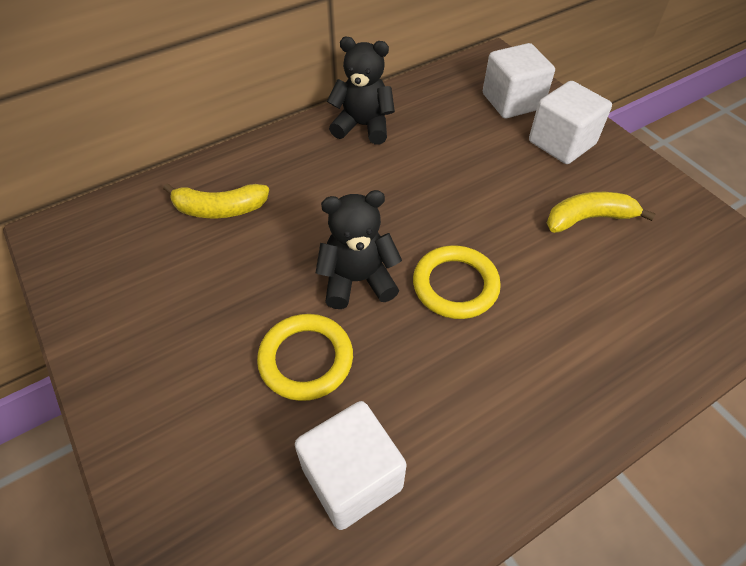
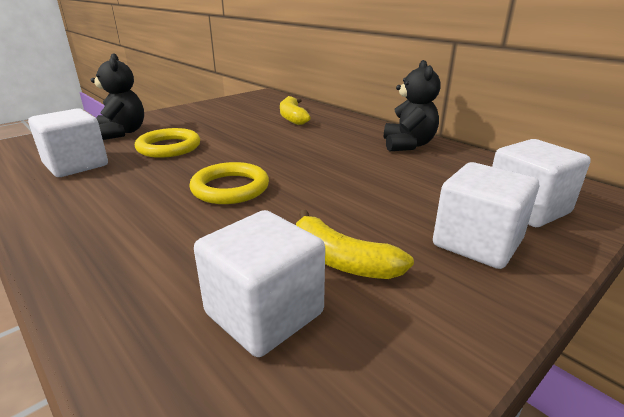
camera: 80 degrees right, 25 degrees down
black teddy bear [316,190,402,309] -> black teddy bear moved to [91,53,144,140]
yellow banana [547,192,656,233] -> yellow banana turned 150 degrees clockwise [296,210,414,279]
none -> white cube [194,210,325,357]

